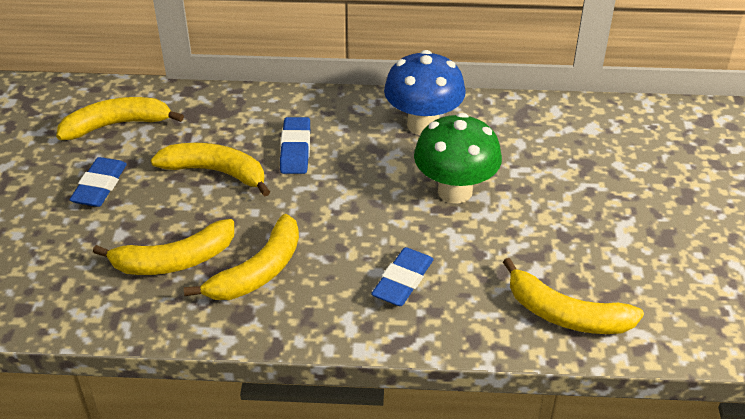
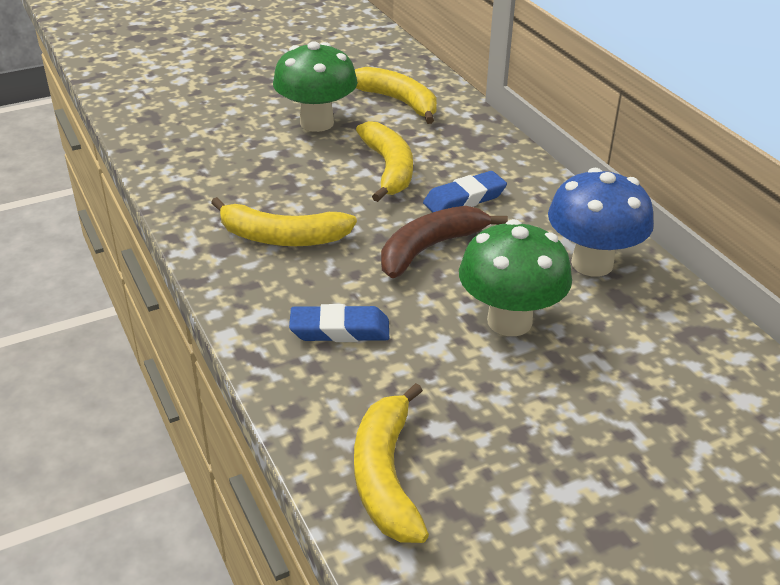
camera: 60 degrees right, 5 degrees down
blue eraser [69,157,127,207] -> green mushroom [273,41,358,132]
yellow banana [93,219,234,275] -> none
none -> brown banana [381,206,508,278]

